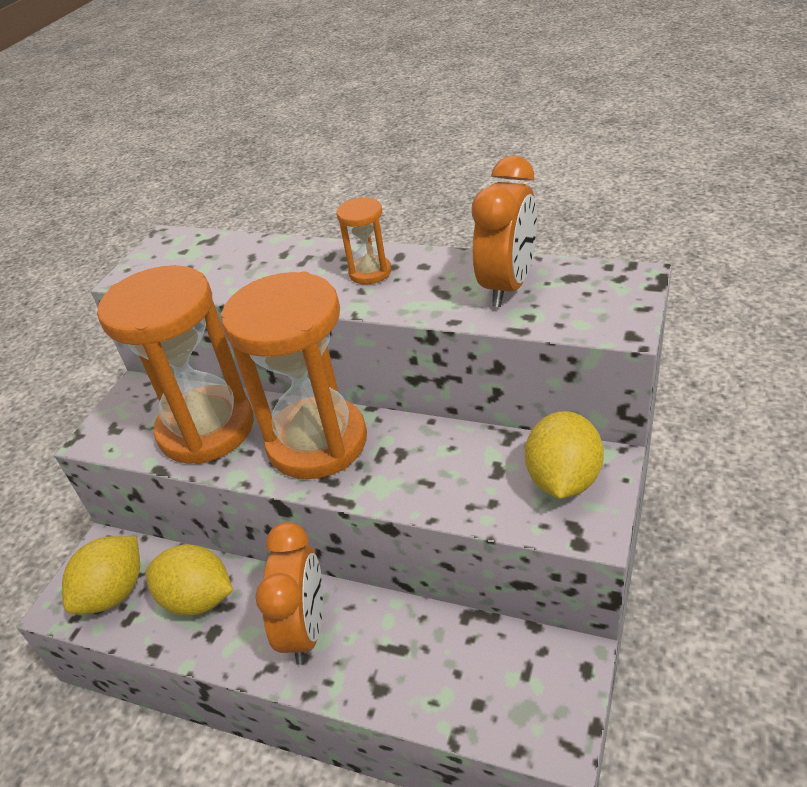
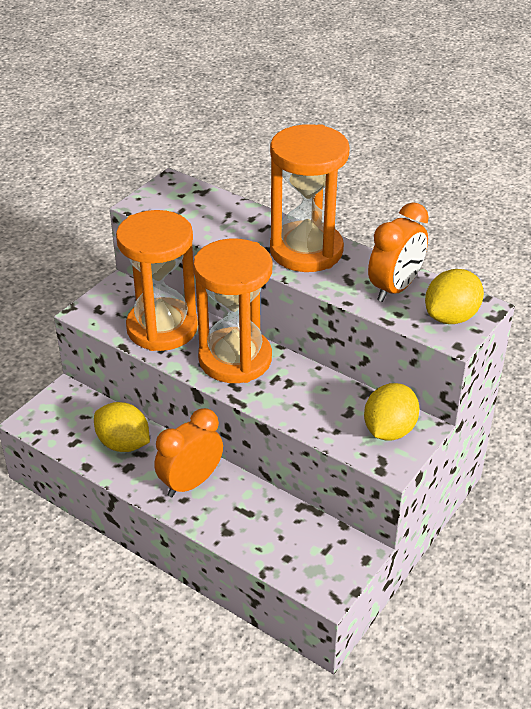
camera: 10 degrees right, 0 degrees up
yellow lemon [62,536,140,614] -> yellow lemon moved to [425,269,484,324]
orange clock [255,522,323,665] -> orange clock turned 150 degrees counterclockwise [154,408,223,497]
orange hourglass [337,197,391,284] -> orange hourglass [270,124,350,272], size x2.32

